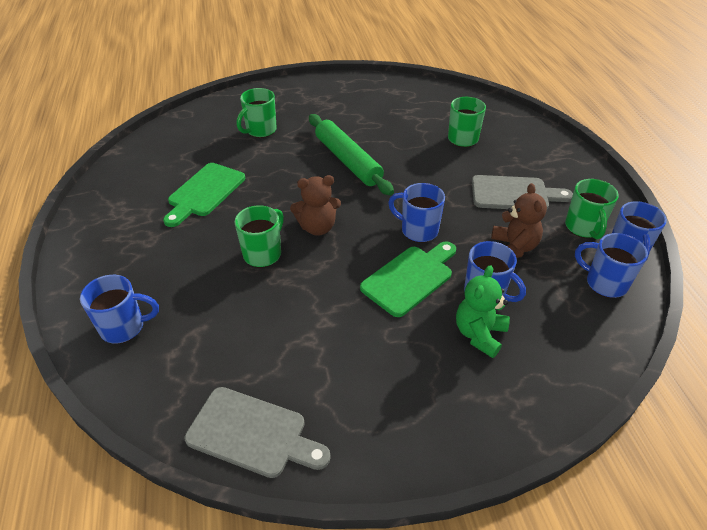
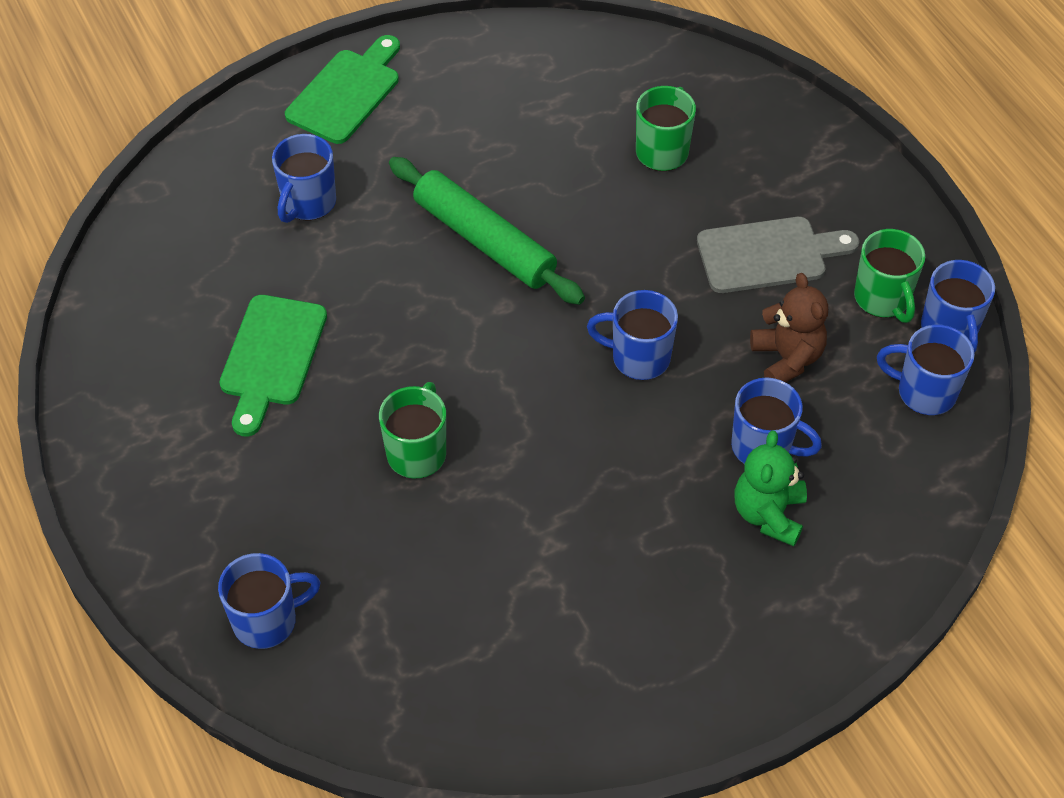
camera: 15 degrees left, 10 degrees up
grey cutting board [185,387,331,478] -> none
green mug [237,88,277,138] -> blue mug [272,134,336,223]
brown teddy bear [290,175,341,236] -> none
green cutting board [360,241,456,317] -> green cutting board moved to [285,35,400,144]

